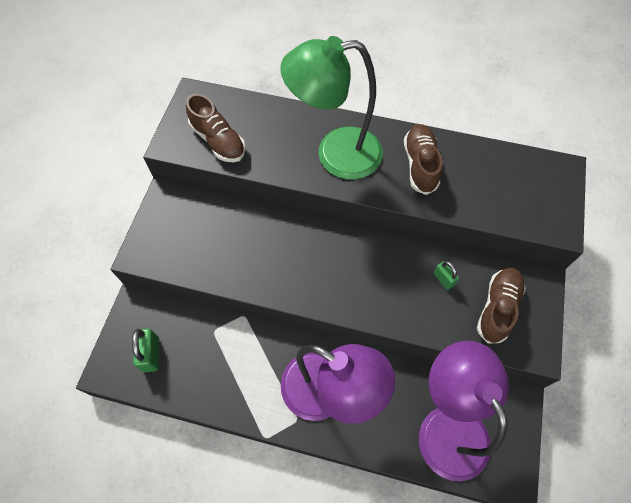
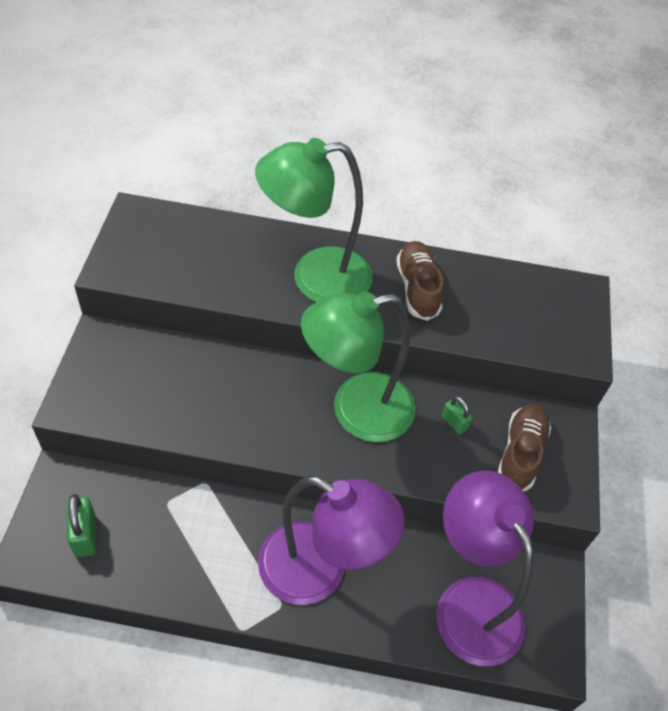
camera: 10 degrees left, 10 degrees down
brown shoe [186,94,245,162] -> none
none -> green lamp [301,291,416,442]

